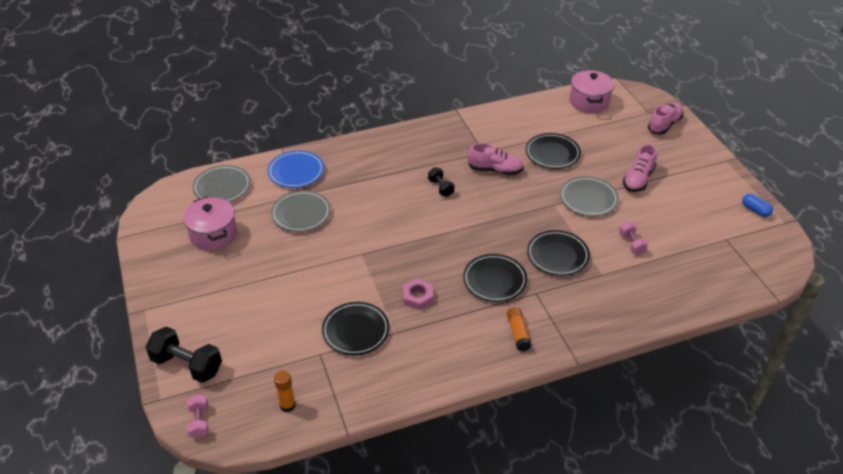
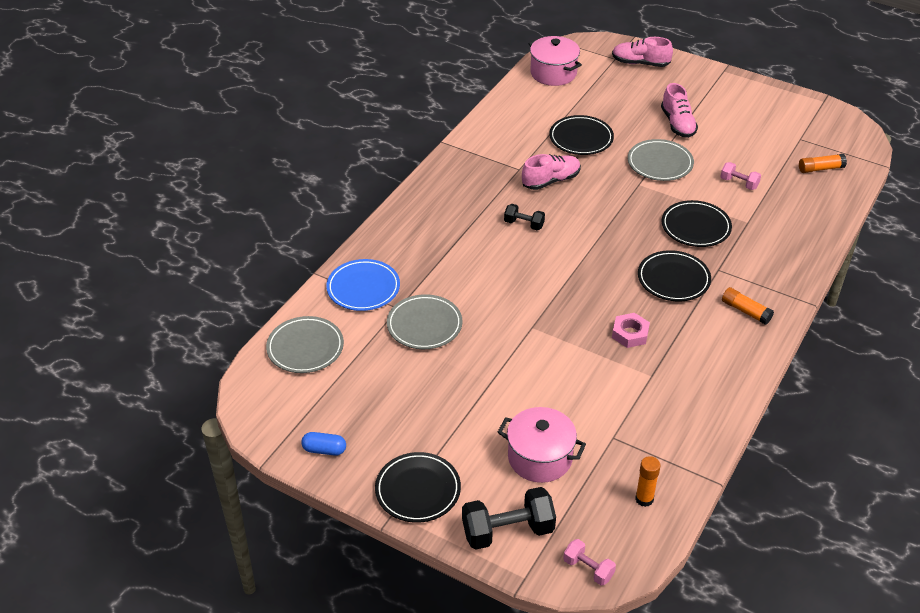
camera: 40 degrees left, 0 degrees up
pink pot [183,197,237,251] -> pink pot moved to [497,407,586,483]
black plate [322,302,390,355] -> black plate moved to [375,452,461,523]
pink shoe [648,102,684,134] -> pink shoe turned 75 degrees counterclockwise [612,37,673,67]
blue capsule [742,194,773,217] -> blue capsule moved to [301,432,346,456]
none -> orange glue stick [799,154,847,173]

